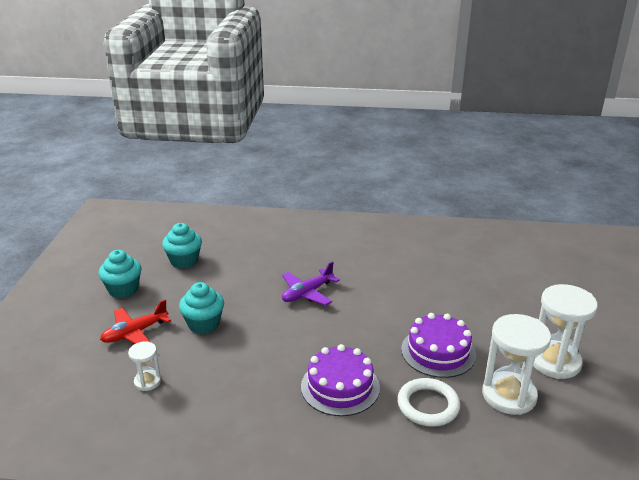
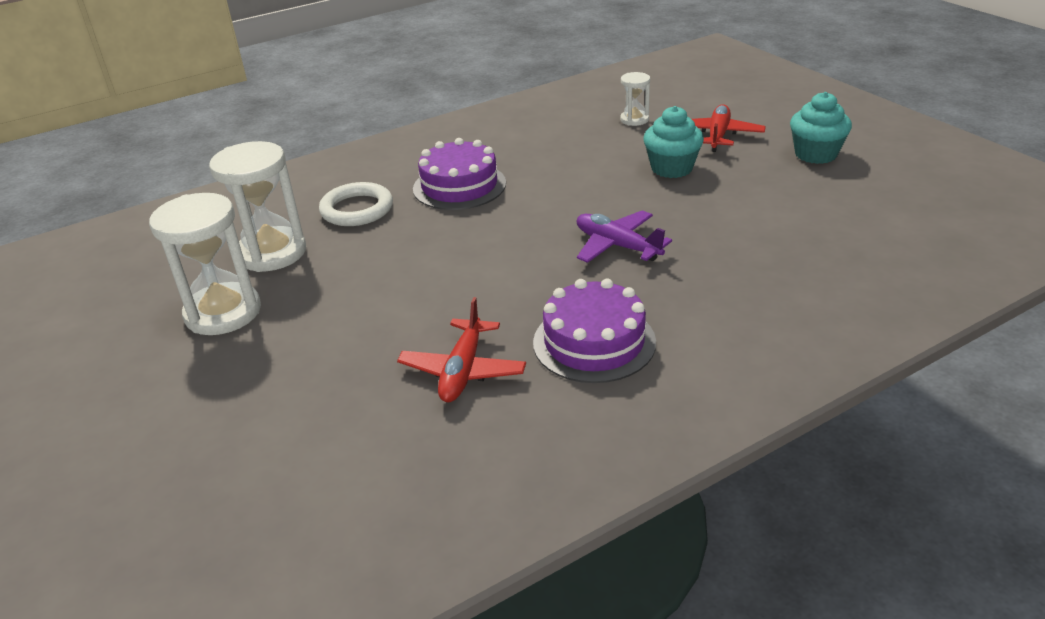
camera: 145 degrees right, 5 degrees up
turquoise cupcake [162,223,202,269] -> none
purple plane [282,261,340,306] -> purple plane turned 60 degrees counterclockwise [577,210,672,263]
purple cake [401,313,476,378] -> purple cake moved to [533,279,656,383]
none -> red plane [397,297,526,402]

